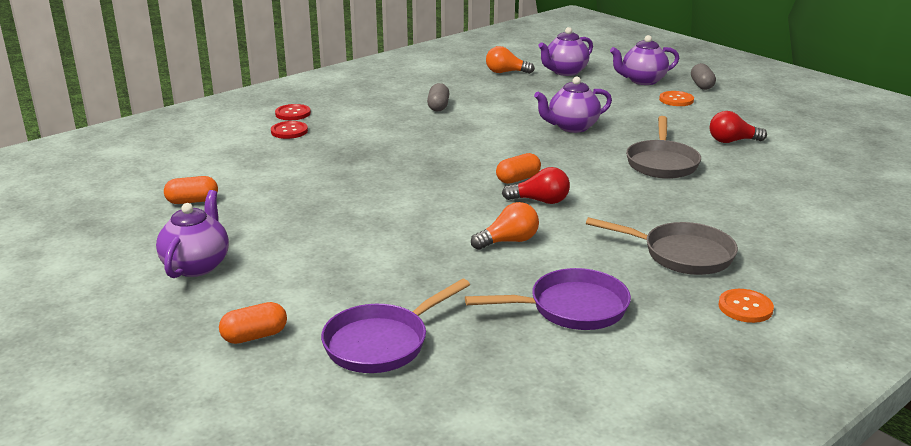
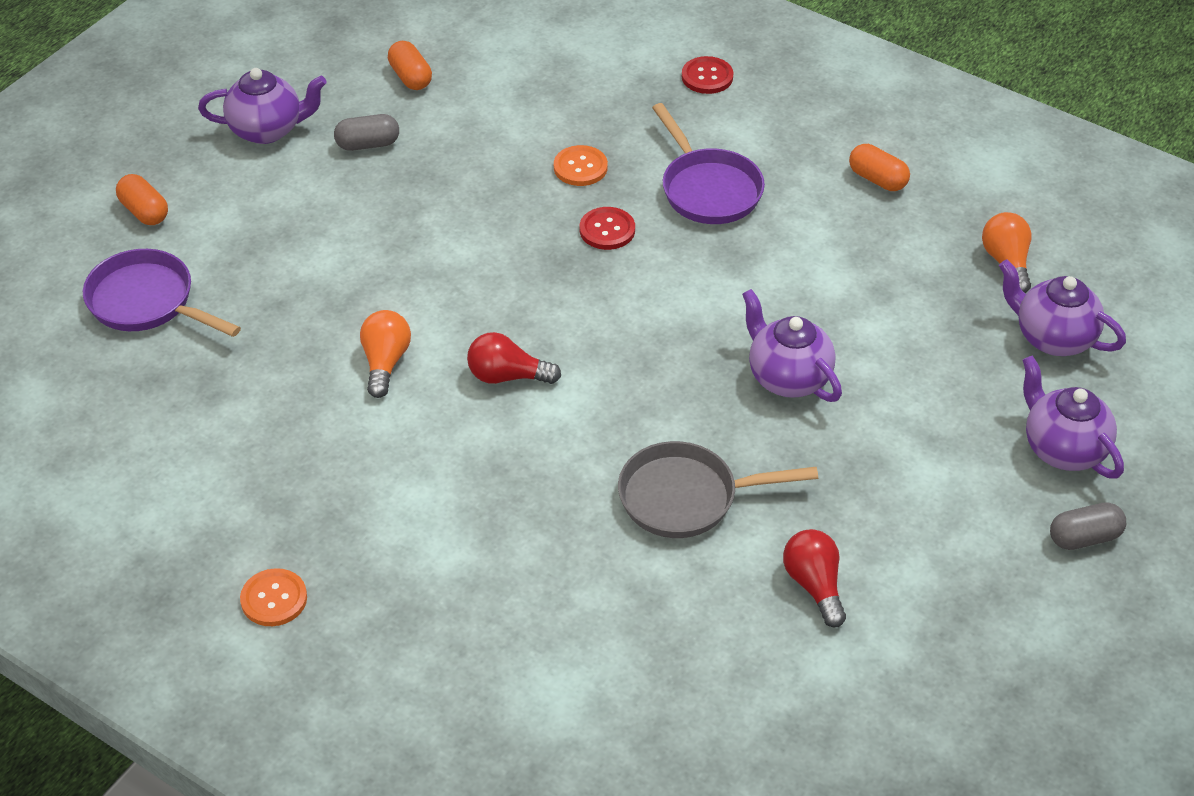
camera: 75 degrees right, 20 degrees up
red button [271,121,308,139] -> red button moved to [580,207,635,250]
grey capsule [427,83,449,112] -> grey capsule moved to [334,114,399,151]
purple pan [465,268,631,330] -> purple pan moved to [652,103,765,224]
orange light bulb [471,202,539,250] -> orange light bulb turned 135 degrees counterclockwise [360,310,411,398]
orange capsule [496,153,541,184] -> orange capsule moved to [849,144,910,191]
red light bulb [502,167,570,204] -> red light bulb turned 105 degrees clockwise [467,332,561,384]
grey pan [586,217,738,275] -> none
orange button [659,91,694,106] -> orange button moved to [554,145,608,186]

